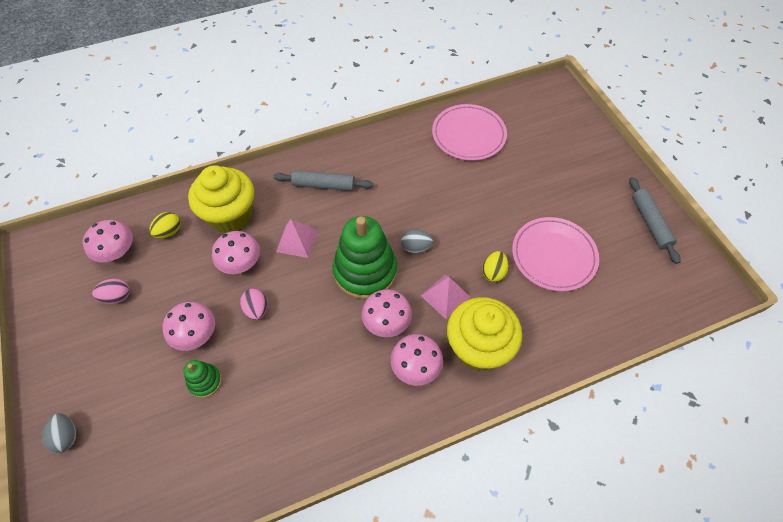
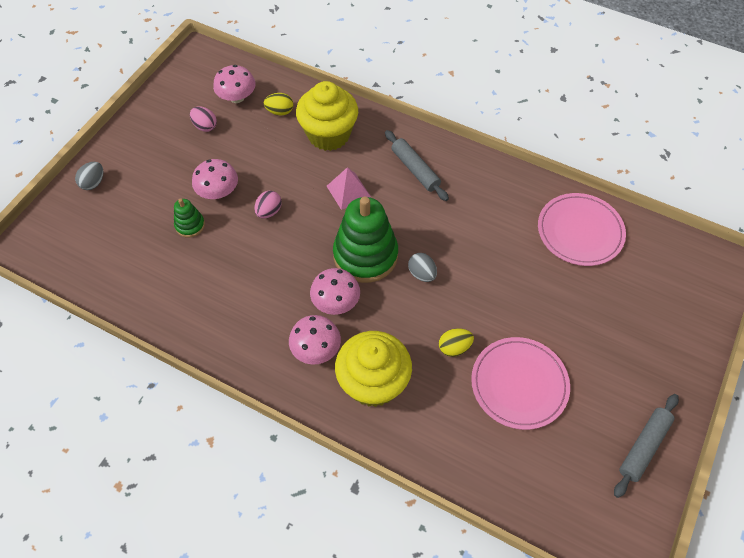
camera: 50 degrees right, 0 degrees up
pink mushroom [212,231,260,274] -> none
pink pyramid [421,275,470,319] -> none

